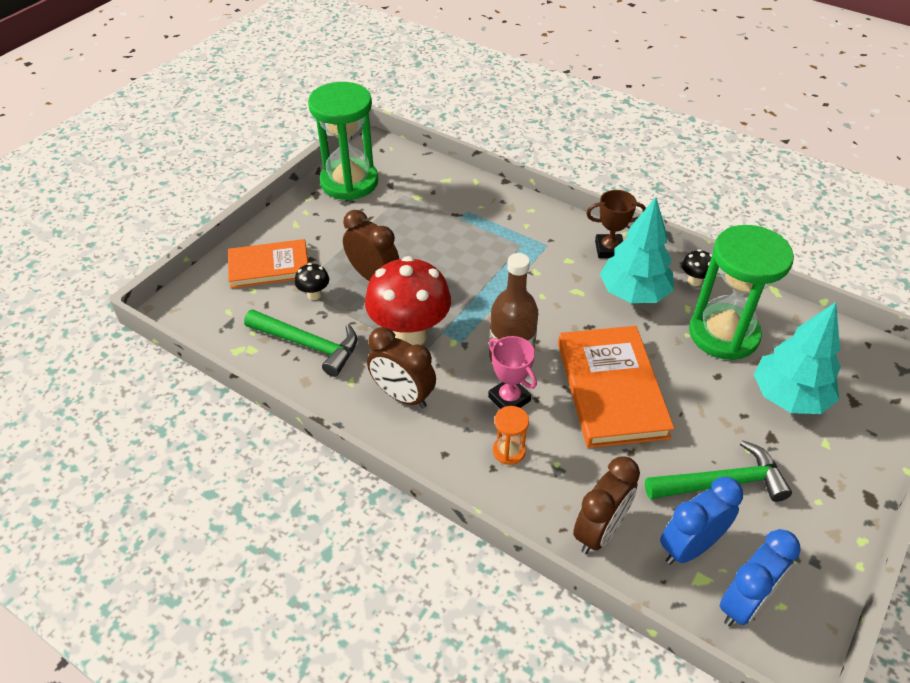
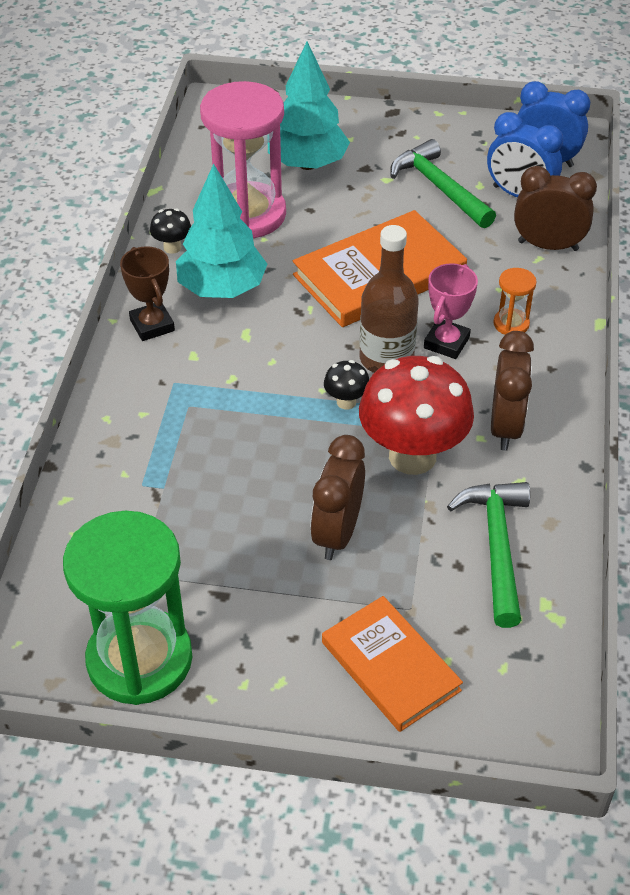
camera: 115 degrees left, 0 degrees up
black mushroom [295,263,329,300] -> black mushroom moved to [324,360,369,409]
green hourglass [689,225,794,360] -> pink hourglass [200,81,286,238]

